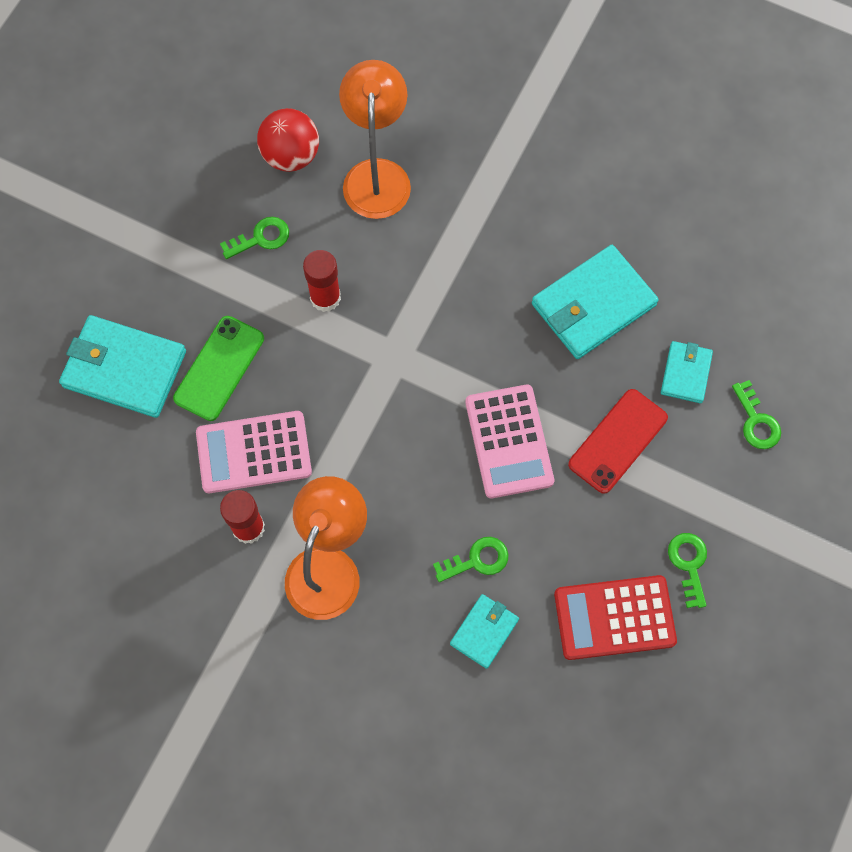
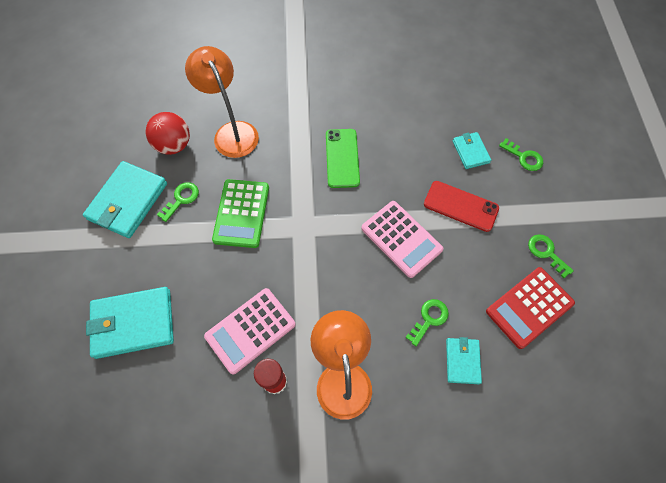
camera: 30 degrees left, 5 degrees down
green phone [173,316,264,421] -> green phone moved to [326,129,360,188]
red glue stick [303,250,341,312] -> green calculator [212,179,269,248]
turquoise wallet [532,245,659,359] -> turquoise wallet moved to [83,161,167,238]
red phone [568,389,668,494] -> red phone turned 75 degrees counterclockwise [424,181,499,232]

